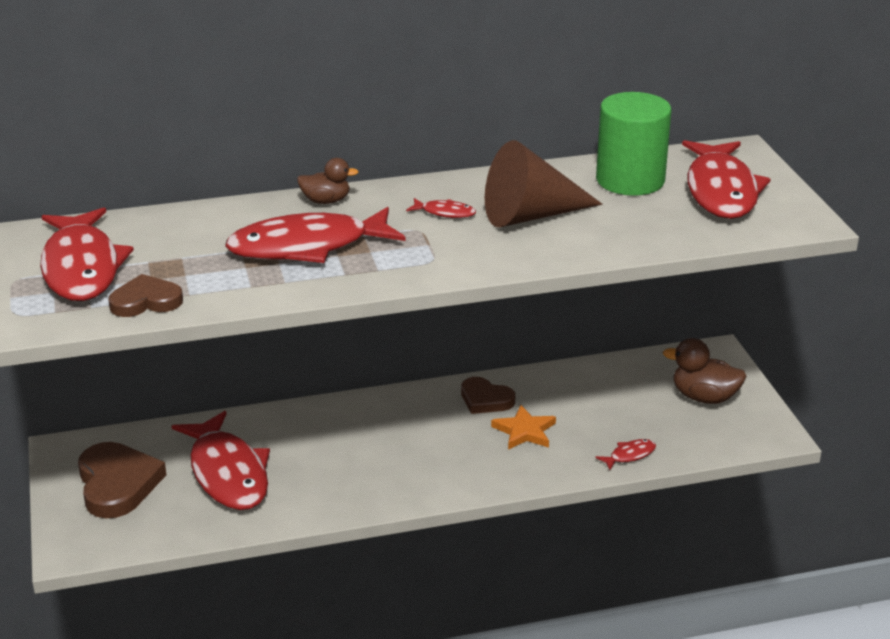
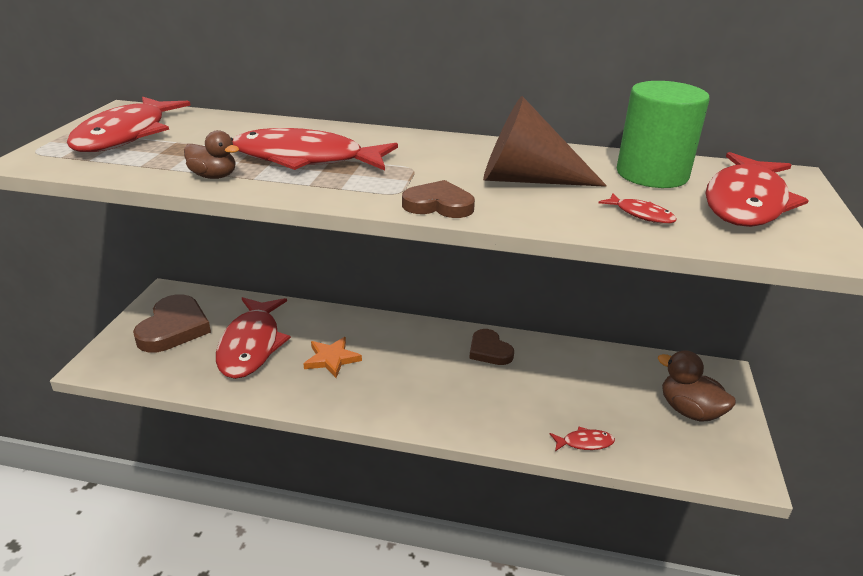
camera: 25 degrees right, 0 degrees up
brown heart [108,274,183,317] -> brown heart moved to [402,180,475,218]
brown duck [297,158,359,204] -> brown duck moved to [184,130,239,179]
red fish [406,198,476,218] -> red fish moved to [598,193,677,224]
orange star [491,405,556,450] -> orange star moved to [303,337,362,378]

